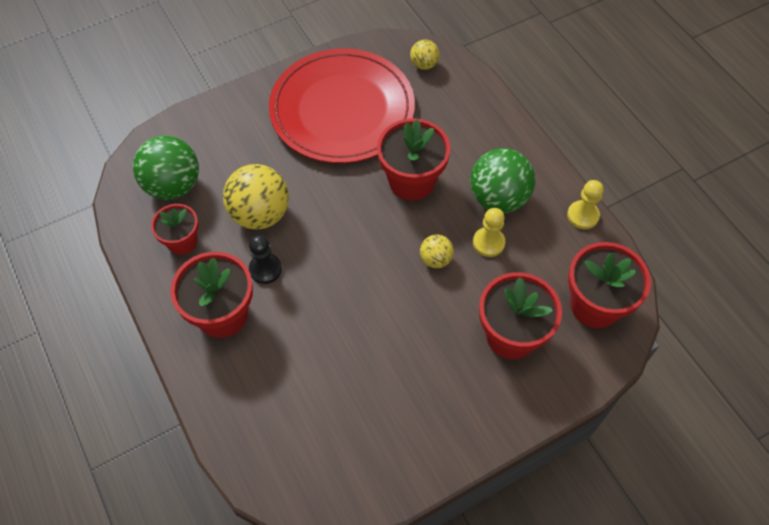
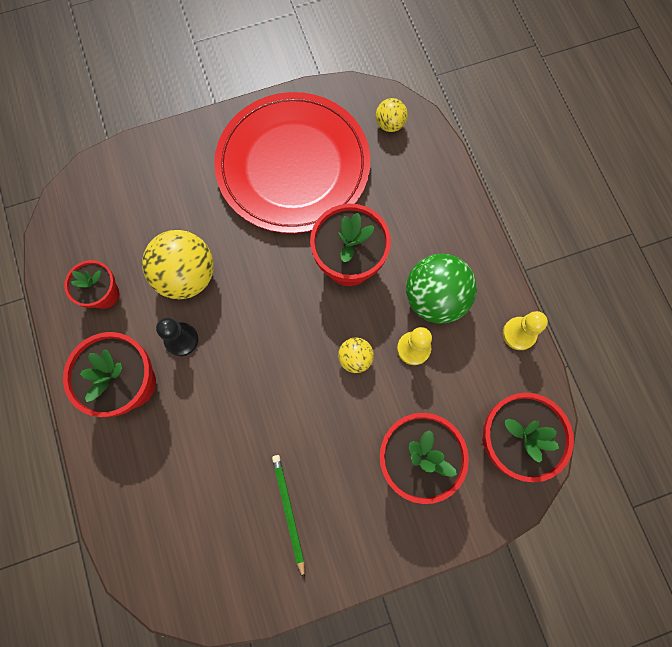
camera: 10 degrees right, 15 degrees up
green ball [133,136,199,200] -> none
none -> green pencil [272,455,305,578]

